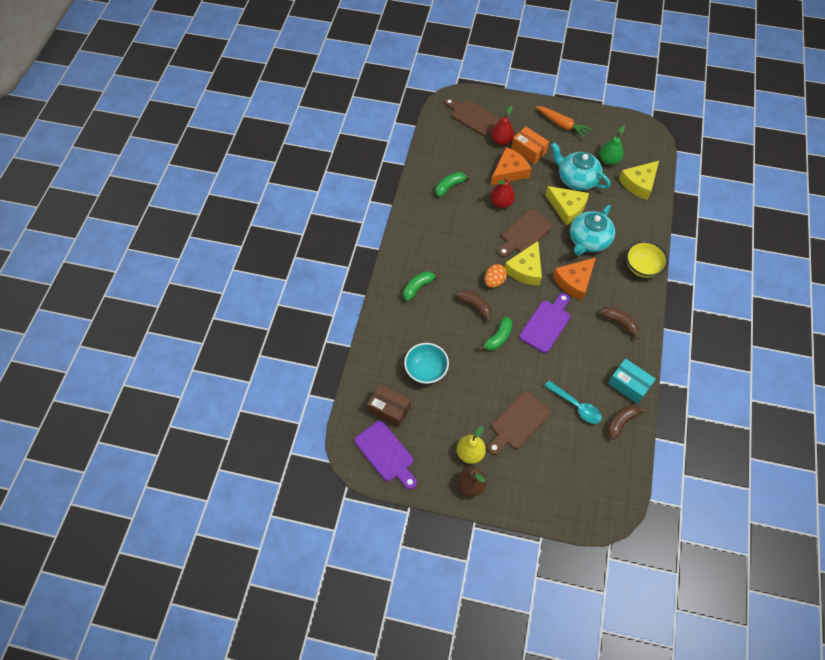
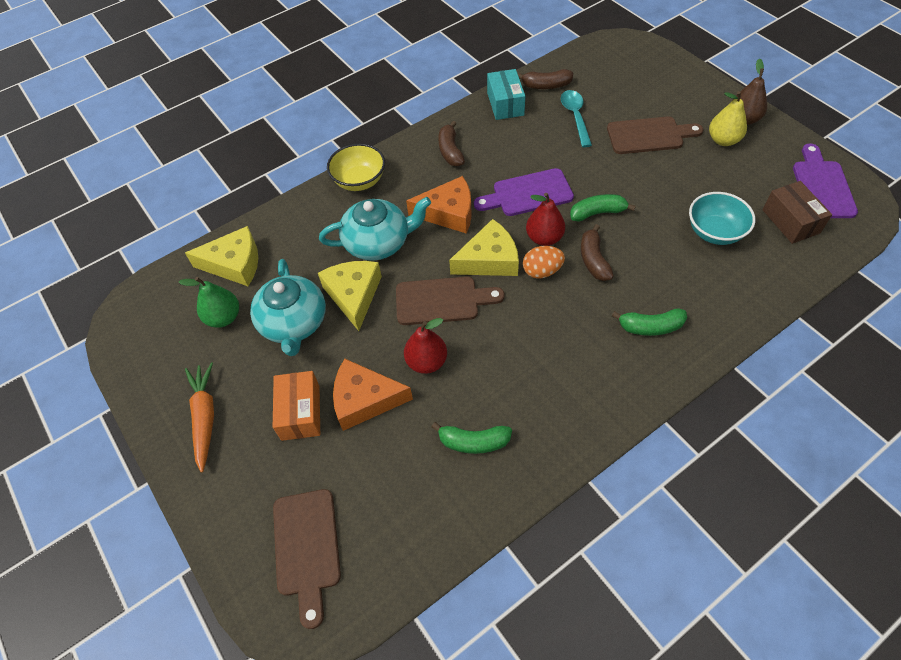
camera: 135 degrees left, 5 degrees down
red pear [491,106,514,145] -> red pear moved to [526,193,565,246]

